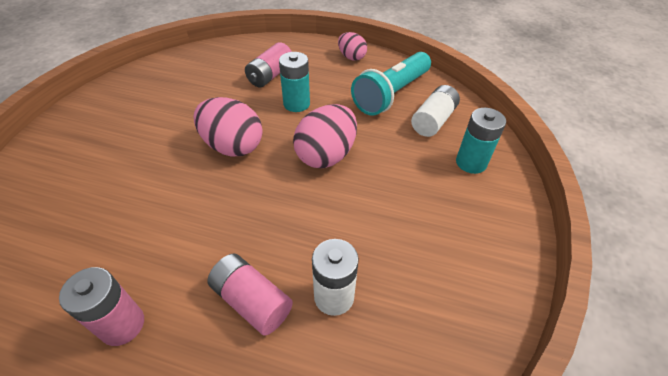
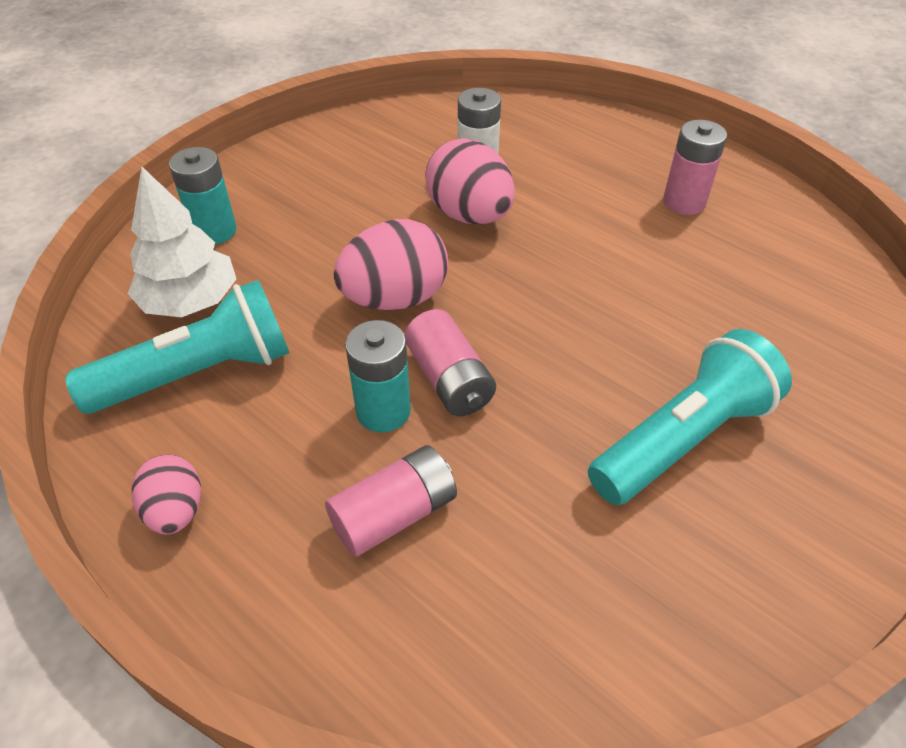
camera: 155 degrees left, 0 degrees up
pink egg [194,97,263,157] -> pink egg moved to [425,138,515,225]
pink battery [208,253,293,336] -> pink battery moved to [405,309,496,416]
white battery [411,85,460,137] -> white tree [128,167,236,317]
none -> turquoise flashlight [588,329,792,505]

